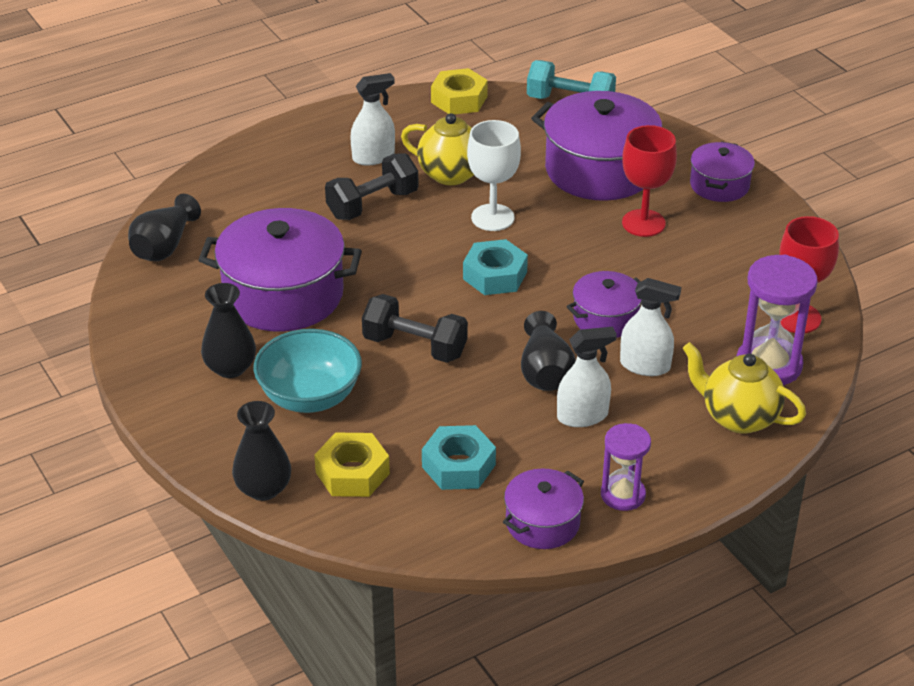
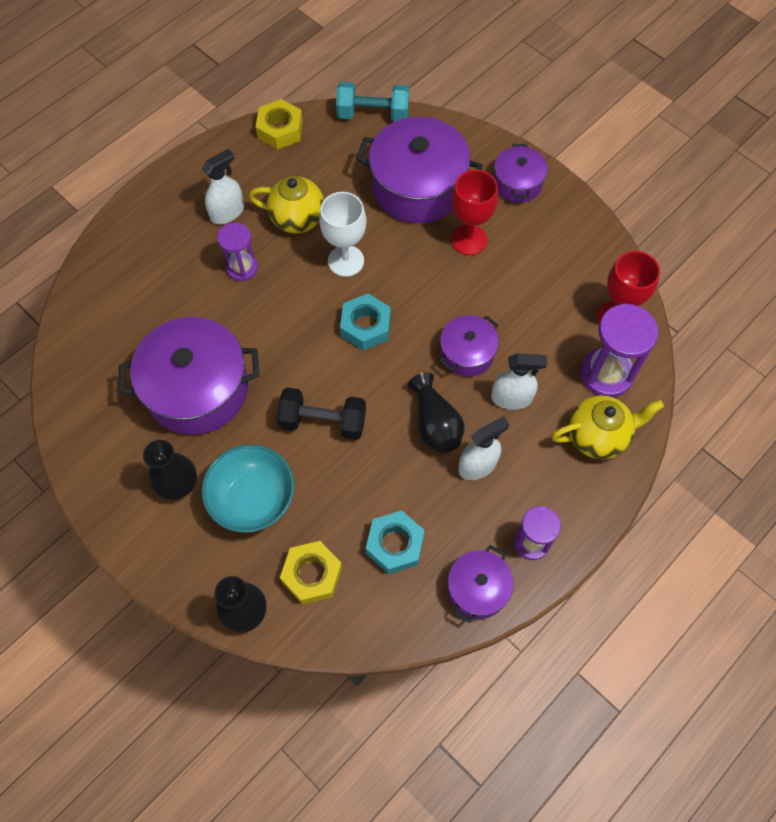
camera: 15 degrees left, 25 degrees up
black vase [128,194,201,261] -> none
black dumbbell [325,153,419,220] -> purple hourglass [217,222,258,281]
yellow teapot [683,342,806,434] -> yellow teapot turned 150 degrees clockwise [551,395,664,460]

